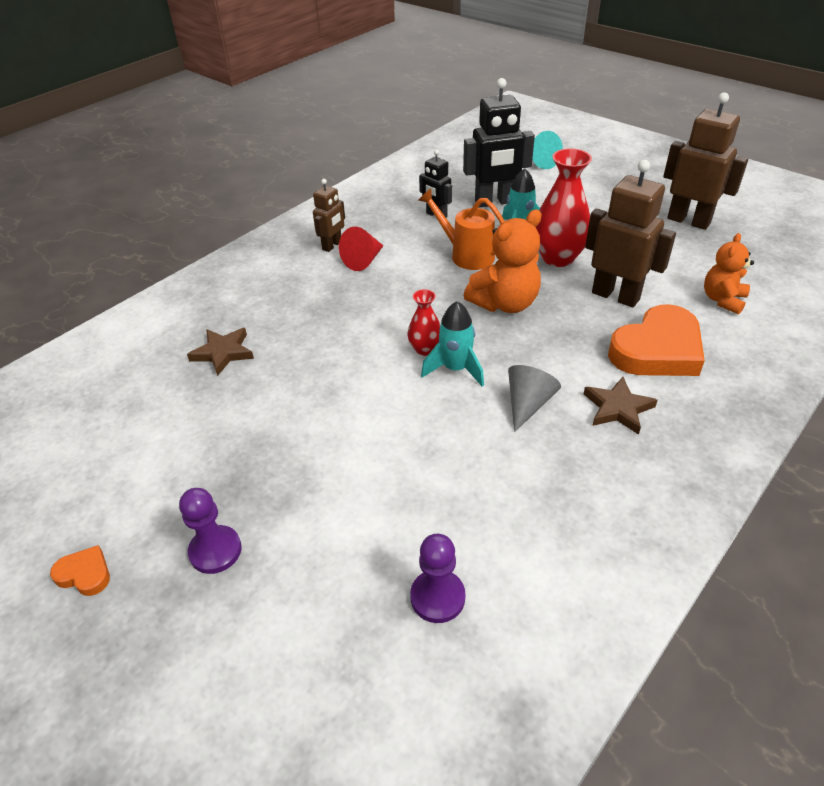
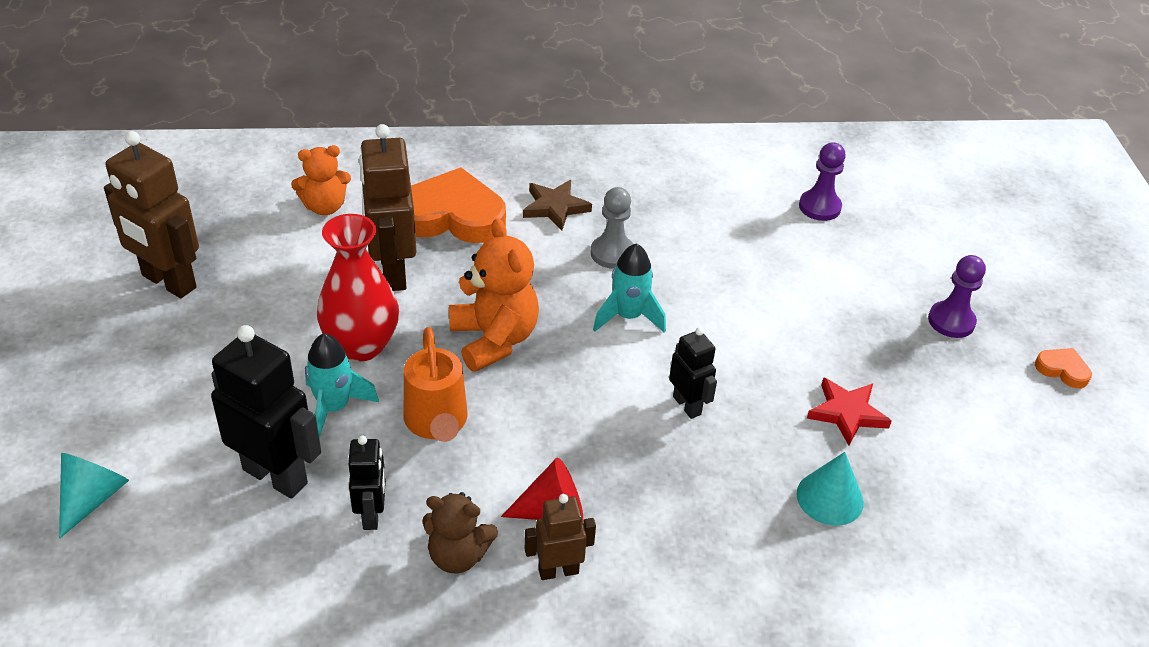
camera: 140 degrees left, 0 degrees up
orange heart [50,545,110,596] -> orange heart turned 150 degrees clockwise [1035,348,1092,388]
brown star [187,328,254,376] -> turquoise cone [797,452,864,526]
red vase [407,289,441,356] -> none
orange teddy bear [463,210,541,313] -> orange teddy bear turned 60 degrees clockwise [449,218,539,372]
grey cone [508,365,561,432] -> grey pawn [591,187,633,269]
brown robot [663,92,748,230] -> brown robot turned 45 degrees counterclockwise [104,131,199,298]
none -> brown teddy bear [422,492,498,574]
none -> black robot [669,327,717,419]
none -> red star [807,377,892,446]

